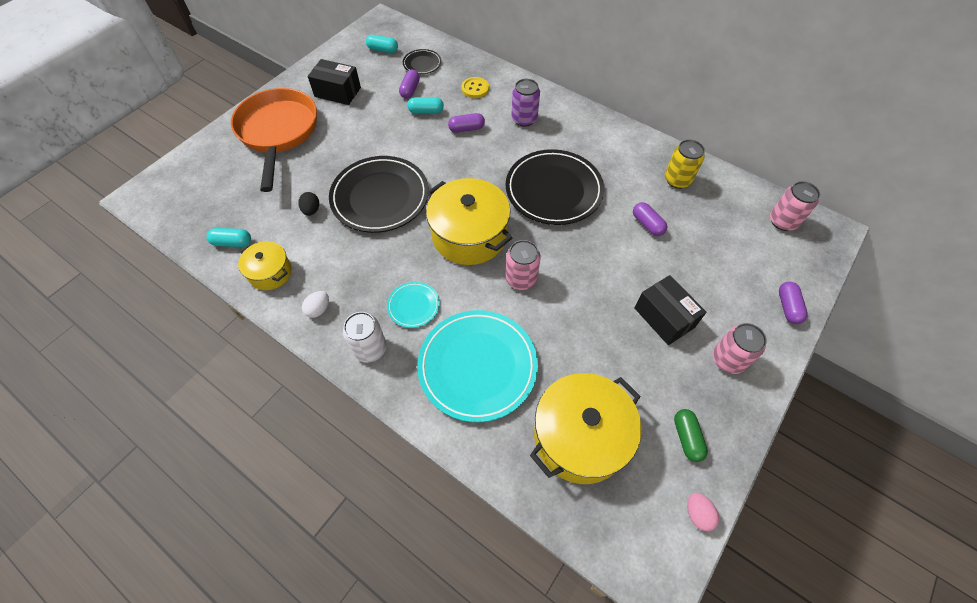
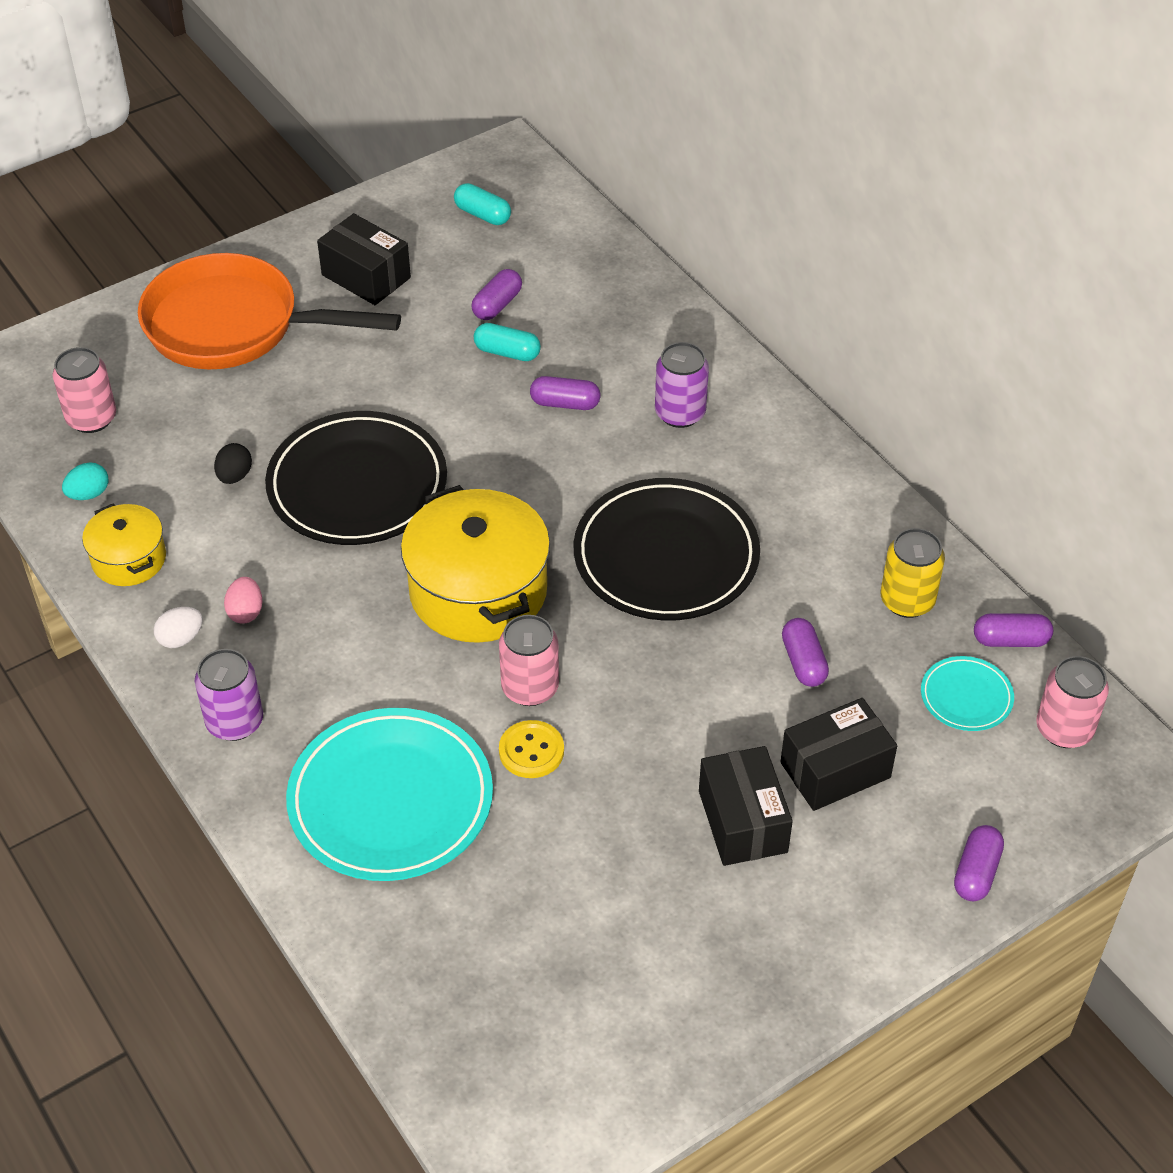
camera: 20 degrees right, 10 degrees down
turquoise capsule [207,228,251,247] -> turquoise egg [62,462,109,500]
orange pan [231,88,317,192] -> orange pan turned 90 degrees counterclockwise [138,253,401,369]
white can [343,312,387,363] -> purple can [195,649,263,741]
turquoise plate [387,282,440,328] -> turquoise plate moved to [921,656,1014,731]
black plate [403,49,441,74] -> none
yellow button [461,77,489,98] -> yellow button moved to [499,720,564,778]
yellow pot [530,373,642,484] -> none
green capsule [674,409,708,462] -> none
pink egg [687,493,719,531] -> pink egg moved to [224,577,262,624]
pink can [712,323,767,374] -> pink can moved to [53,347,116,433]
none -> black box [780,698,897,811]
none -> purple capsule [974,613,1053,647]

